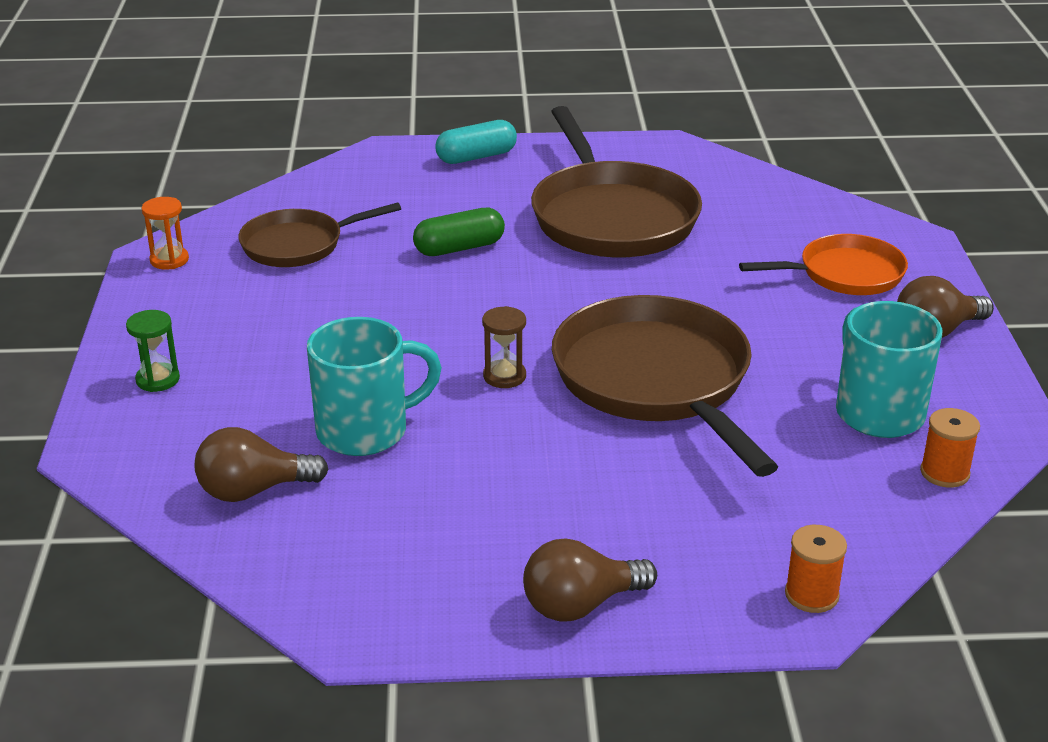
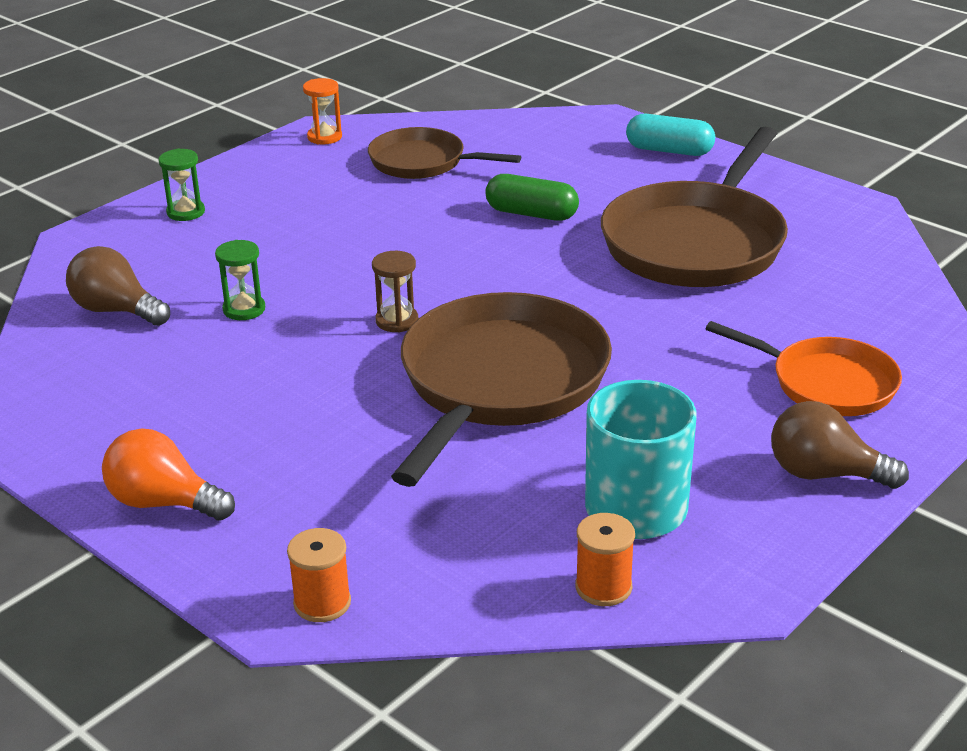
camera: 45 degrees right, 0 degrees up
turquoise mug [307,317,442,456] -> green hourglass [215,240,265,320]
brown light bulb [523,538,657,622] -> orange light bulb [102,428,235,521]

